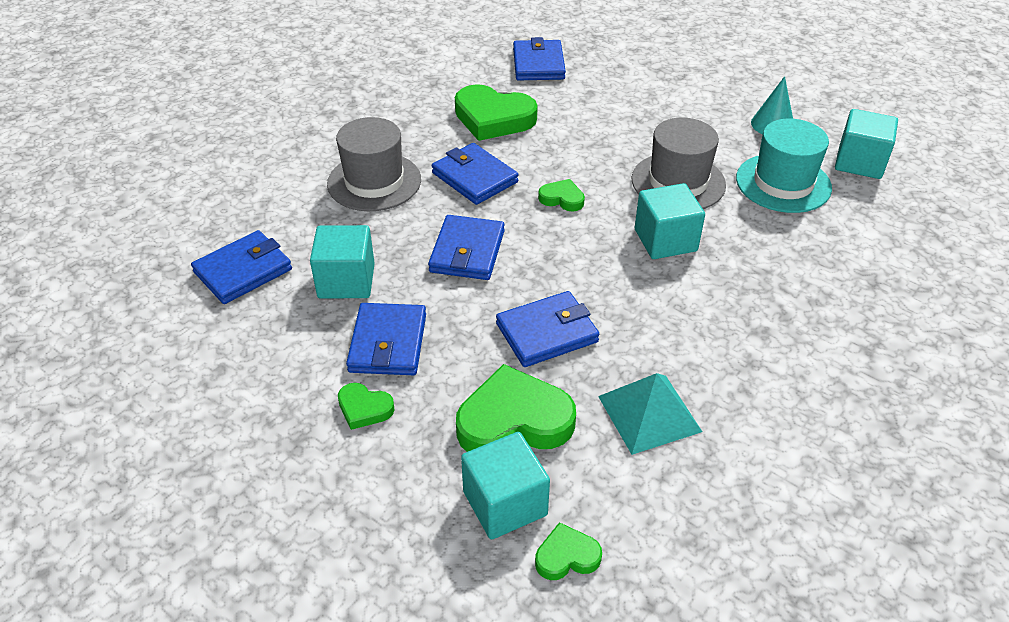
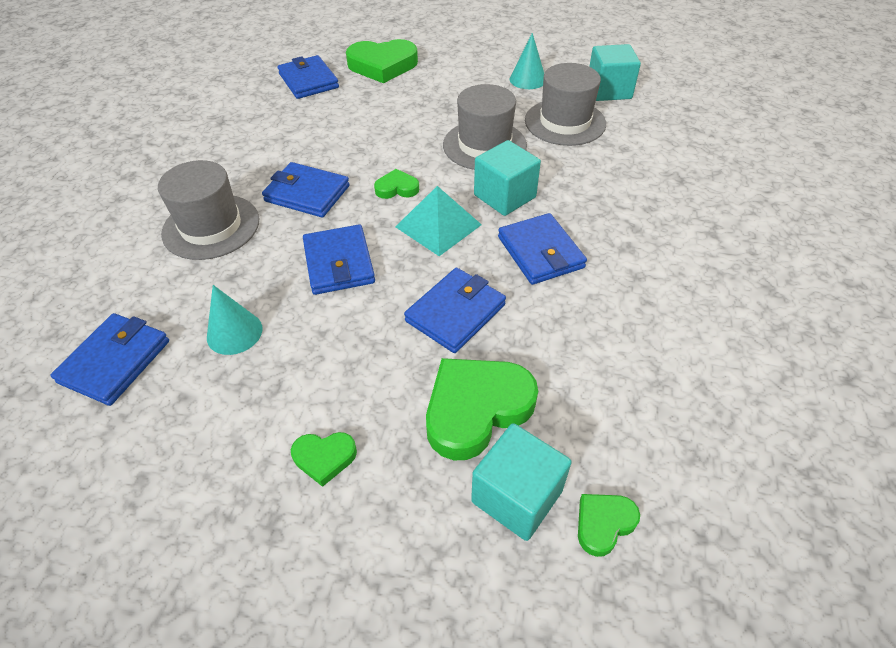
camera: 25 degrees left, 5 degrees up
turquoise cube [310,225,375,299] -> turquoise cone [207,285,262,355]
blue wallet [346,303,426,375] -> blue wallet moved to [498,213,587,285]
green heart [455,84,538,141] -> green heart moved to [346,39,418,83]
turquoise pyramid [598,373,702,455] -> turquoise pyramid moved to [395,186,482,256]
turquoise hat [736,119,832,213] -> grey hat [525,63,606,146]

